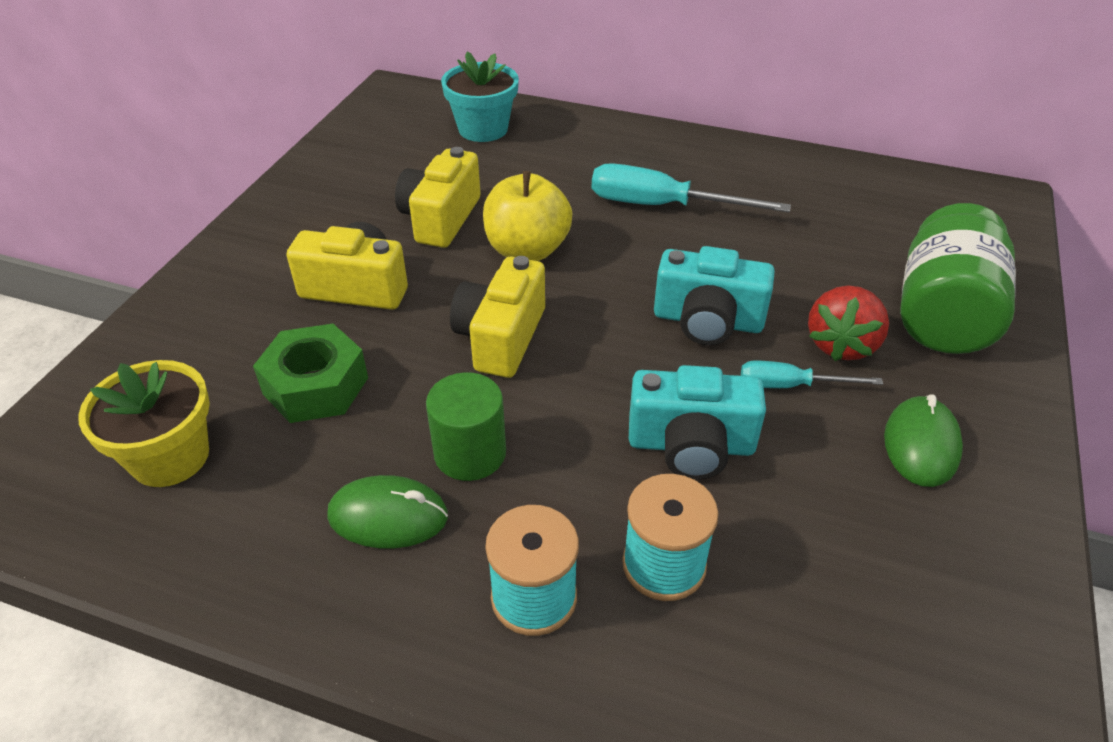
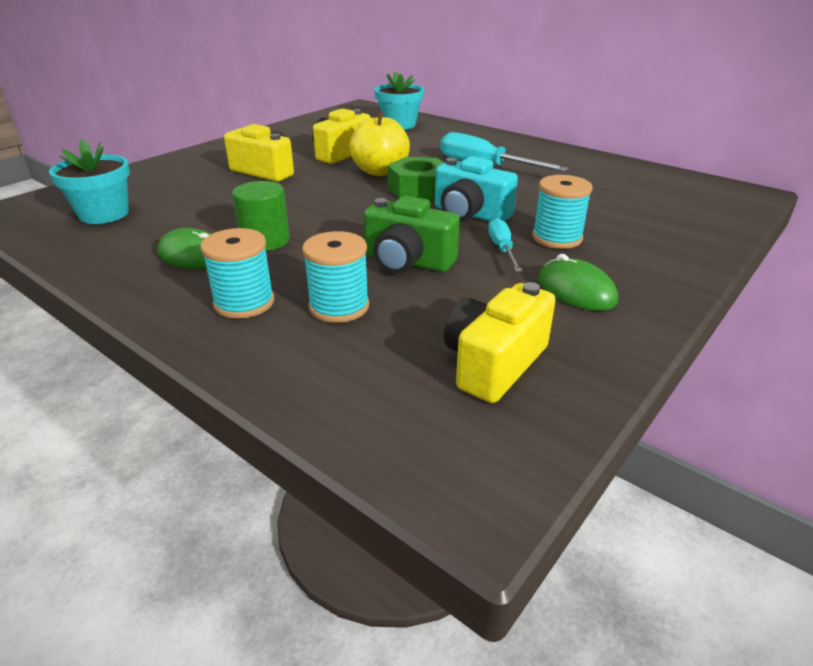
camera: 20 degrees right, 10 degrees down
yellow flower pot [78,360,210,487] -> turquoise flower pot [49,139,130,224]
green nut [253,324,368,423] -> green nut moved to [387,157,444,201]
yellow camera [450,256,545,378] -> yellow camera moved to [444,282,556,403]
turquoise camera [629,365,766,479] -> green camera [364,196,460,274]
turquoise screwdriver [741,361,883,388] -> turquoise screwdriver turned 60 degrees clockwise [488,218,522,272]
red strawberry [808,285,889,361] -> turquoise spool [532,175,593,249]
green mouse [884,394,963,487] -> green mouse turned 75 degrees counterclockwise [538,254,618,311]
green jar [900,203,1016,354] -> none

